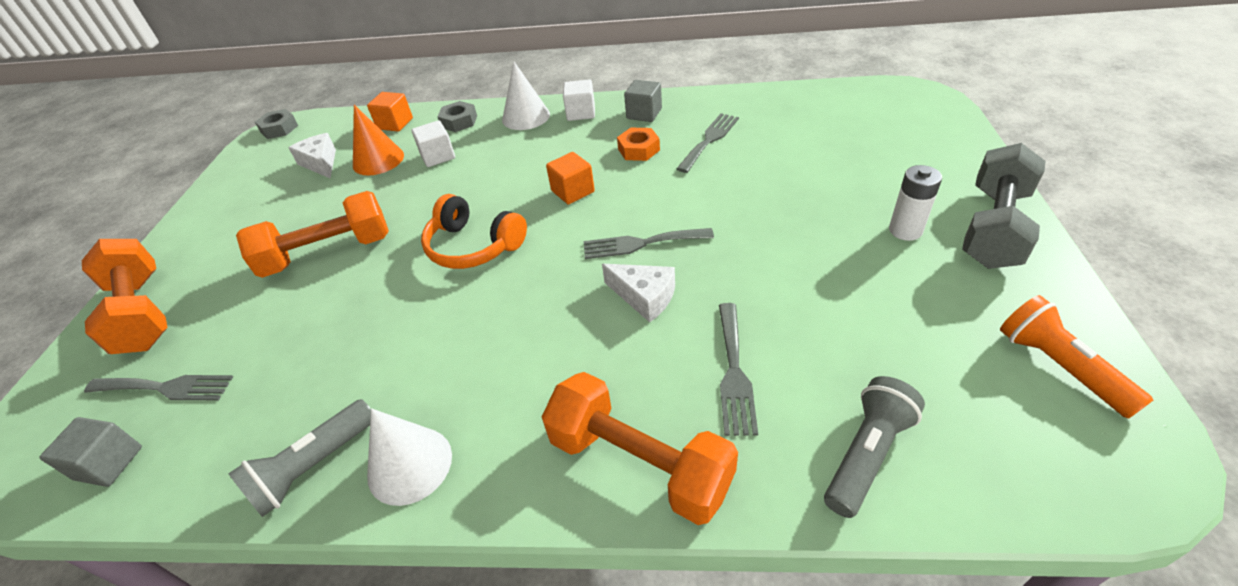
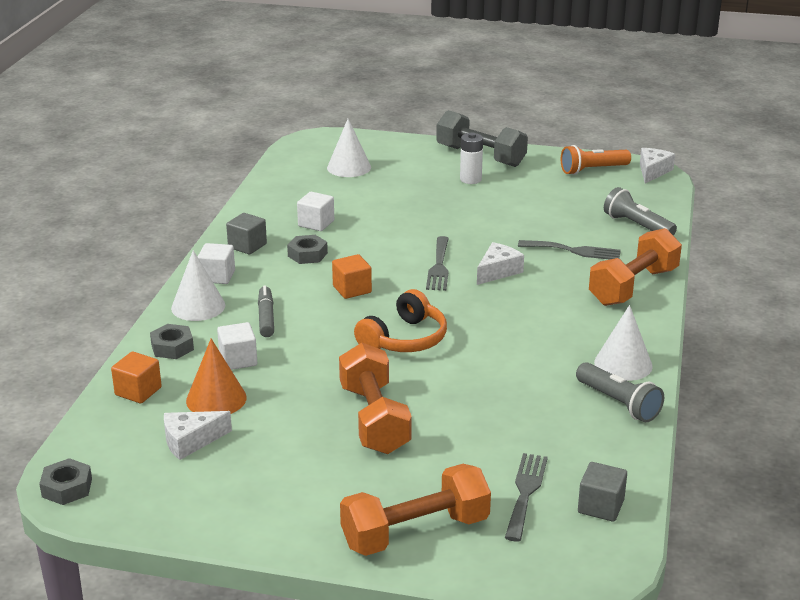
camera: 85 degrees left, 15 degrees down
orange nut [617,128,660,161] -> grey nut [287,235,328,264]
grey fork [677,113,739,173] -> white cube [297,192,334,231]
none -> grey marker [258,286,274,337]
none -> white cone [327,119,371,177]
none -> white cheese [640,148,675,183]

